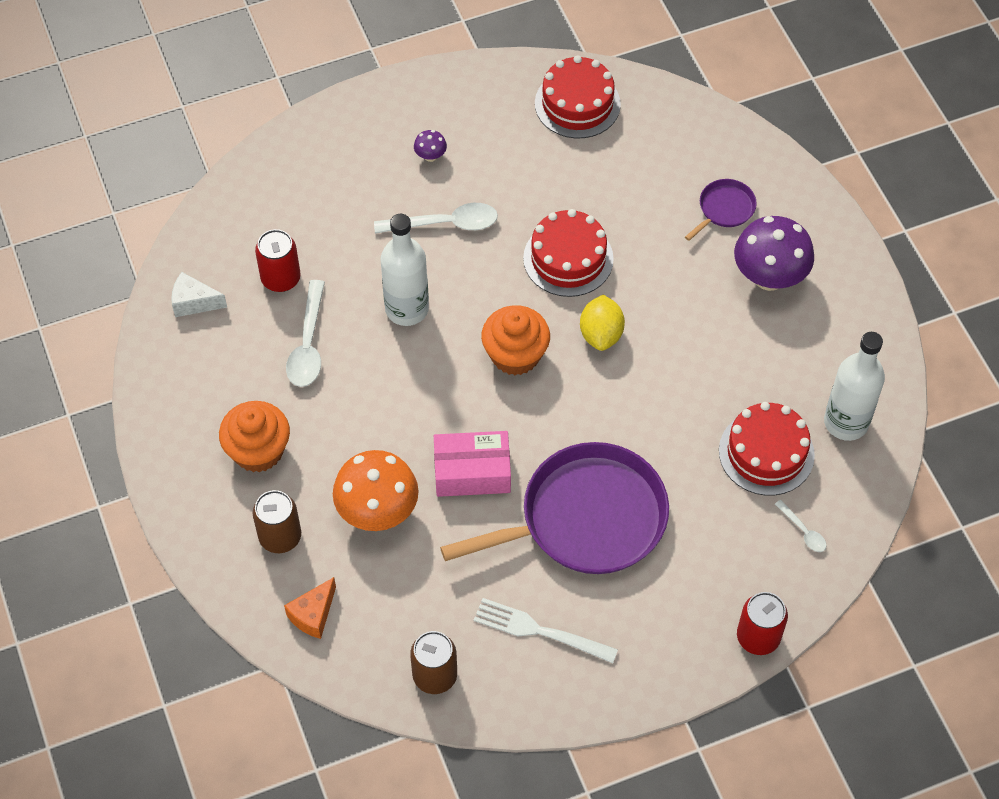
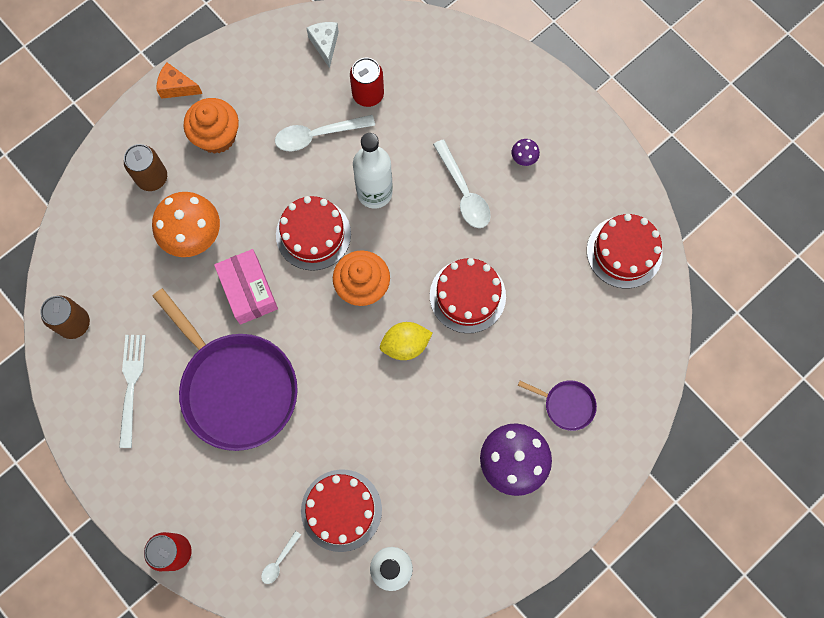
camera: 70 degrees right, 15 degrees up
orange cheese [284,577,336,639] -> orange cheese moved to [157,63,202,99]
none -> red cake [276,196,351,271]

